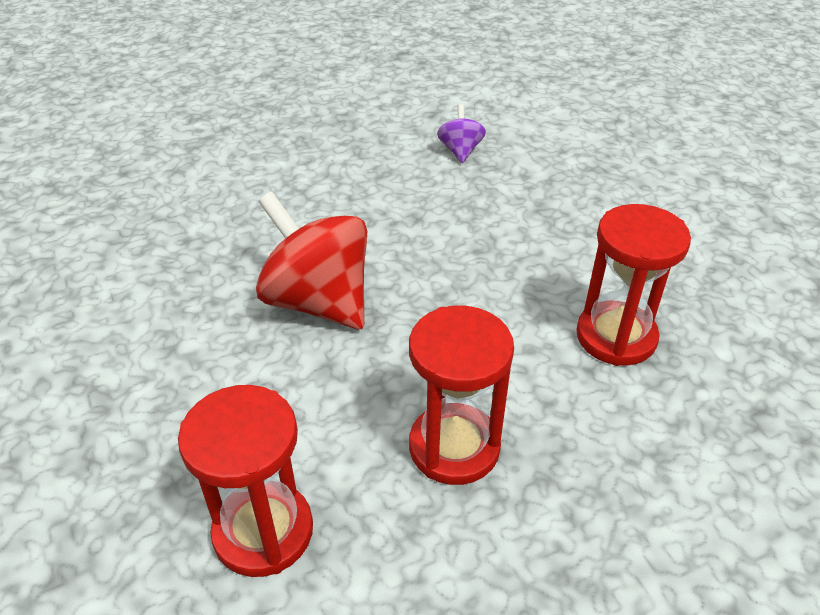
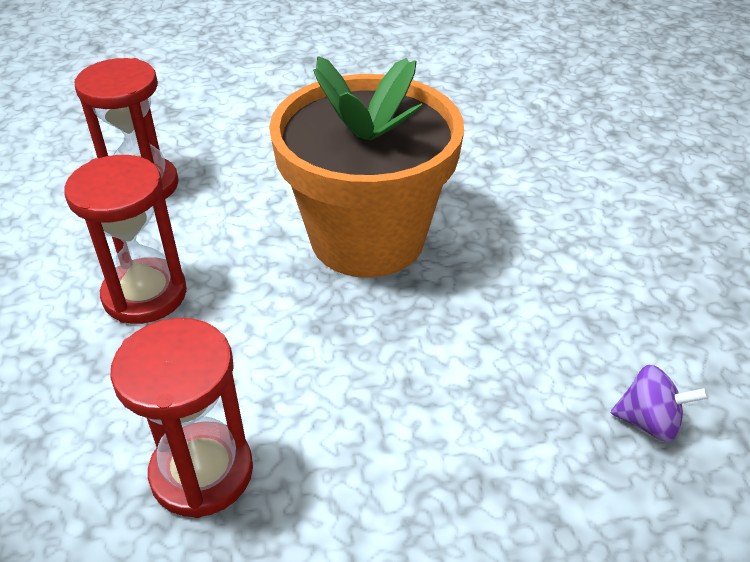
camera: 105 degrees right, 0 degrees up
red spinning top [256,192,367,329] -> orange flower pot [269,56,464,278]

